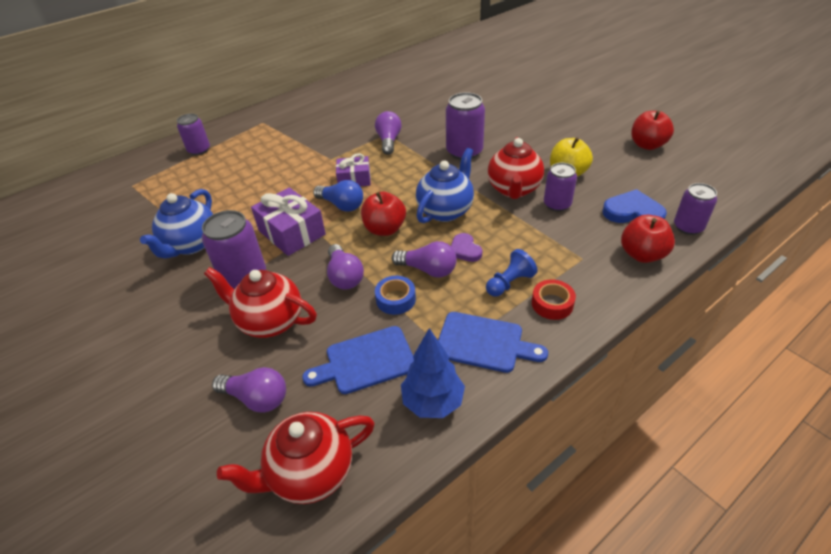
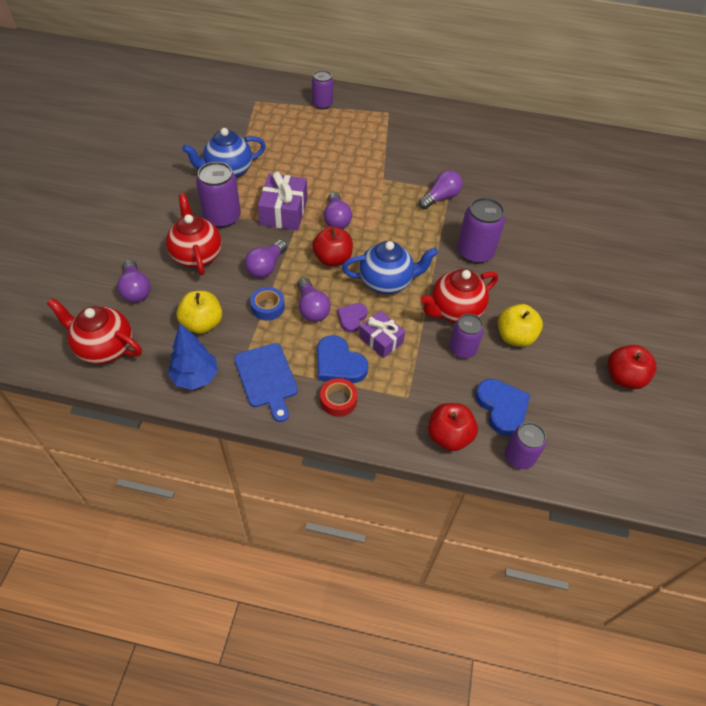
camera: 45 degrees right, 10 degrees up
blue cutting board [302,326,414,394] -> yellow apple [176,291,222,334]
blue light bulb [313,180,363,212] -> purple light bulb [324,192,352,229]
purple gift [336,153,371,186] -> purple gift moved to [359,311,405,358]
blue pawn [486,249,538,296] -> blue heart [317,335,369,383]

